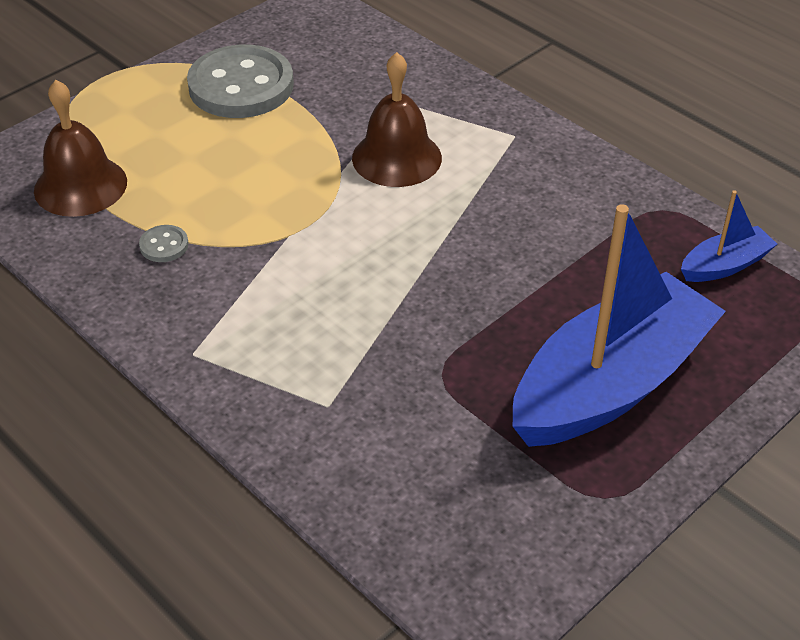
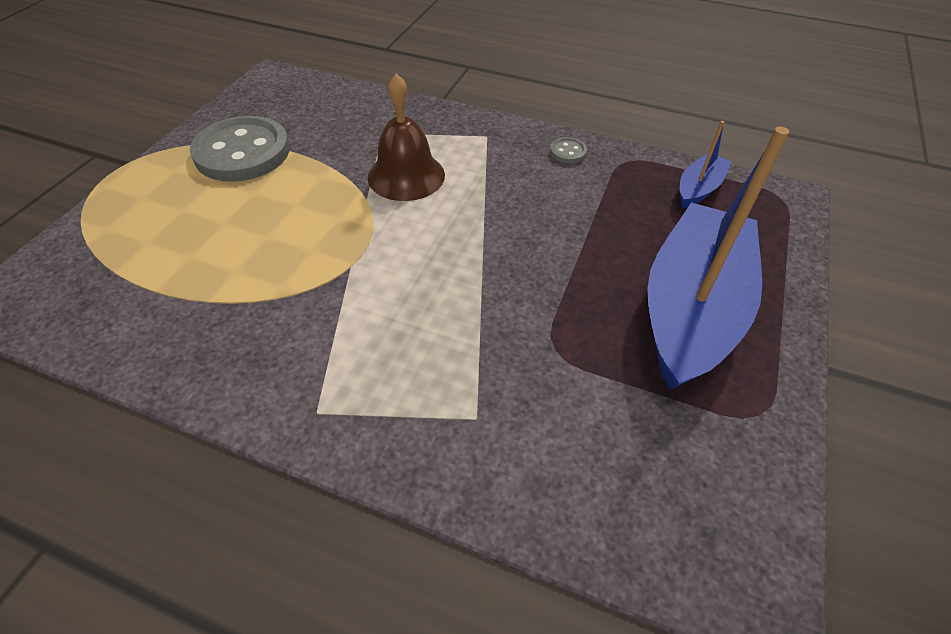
camera: 25 degrees left, 5 degrees up
brown bell [34,80,127,217] -> none
grey button [139,225,189,262] -> grey button moved to [550,137,587,163]

